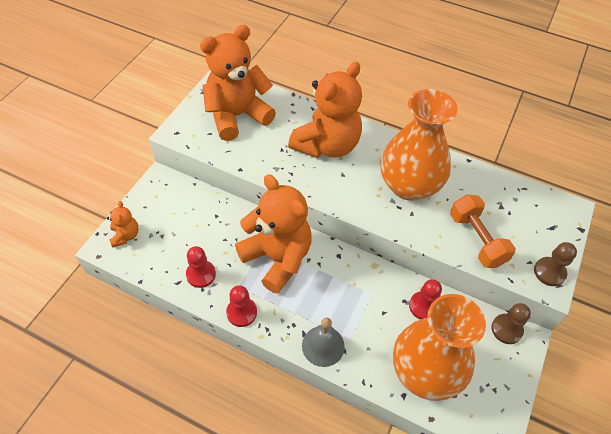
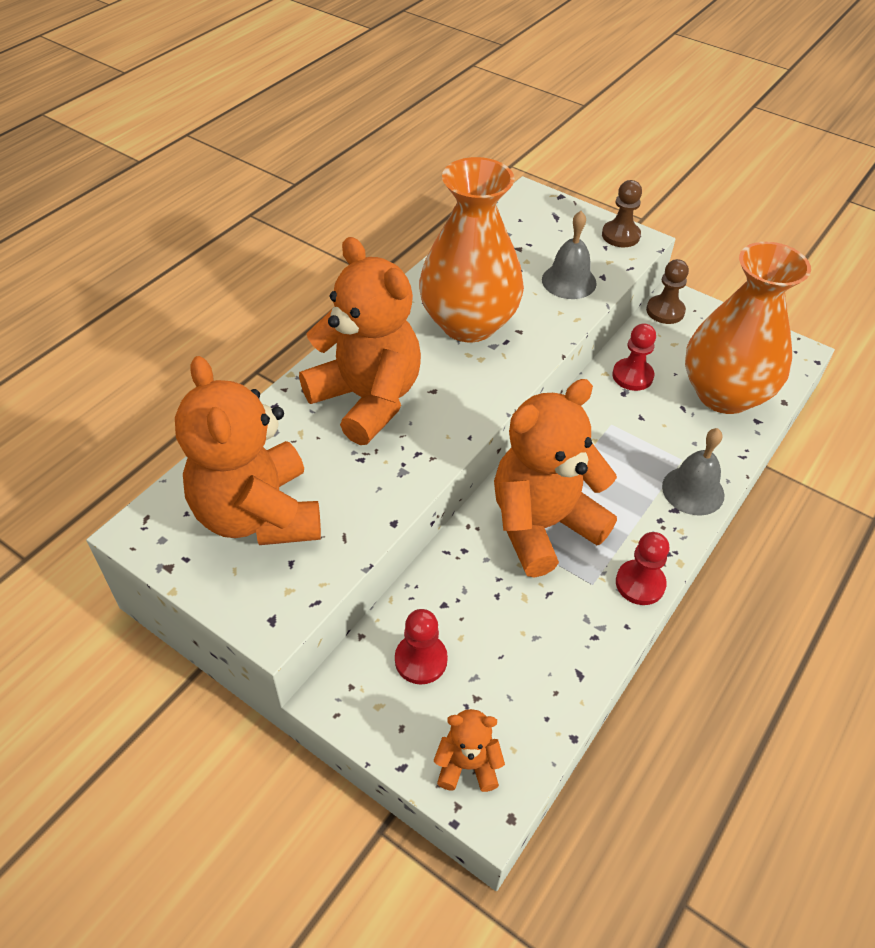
camera: 80 degrees left, 5 degrees down
red pawn [186,246,216,288] -> red pawn moved to [395,609,448,684]
orange dumbbell [450,194,516,268] -> grey bell [542,211,597,299]

